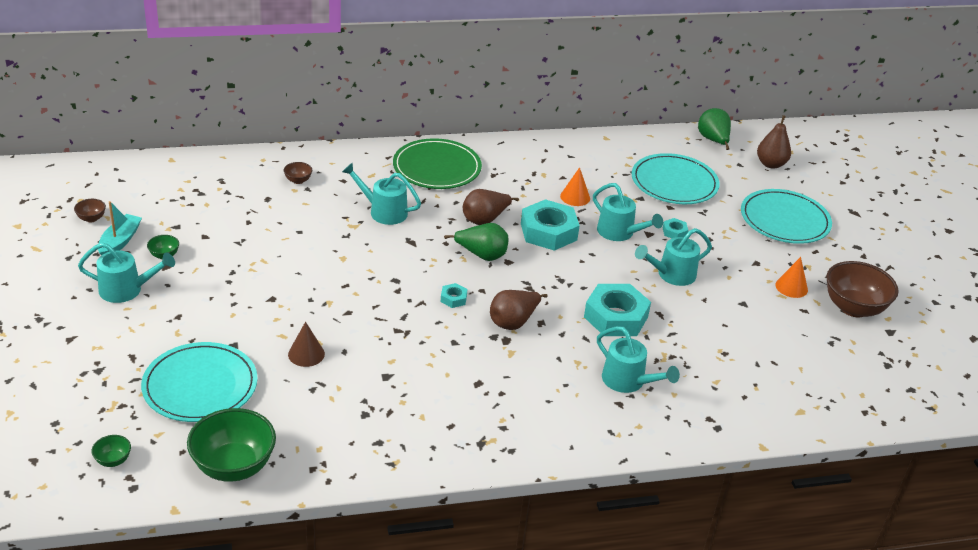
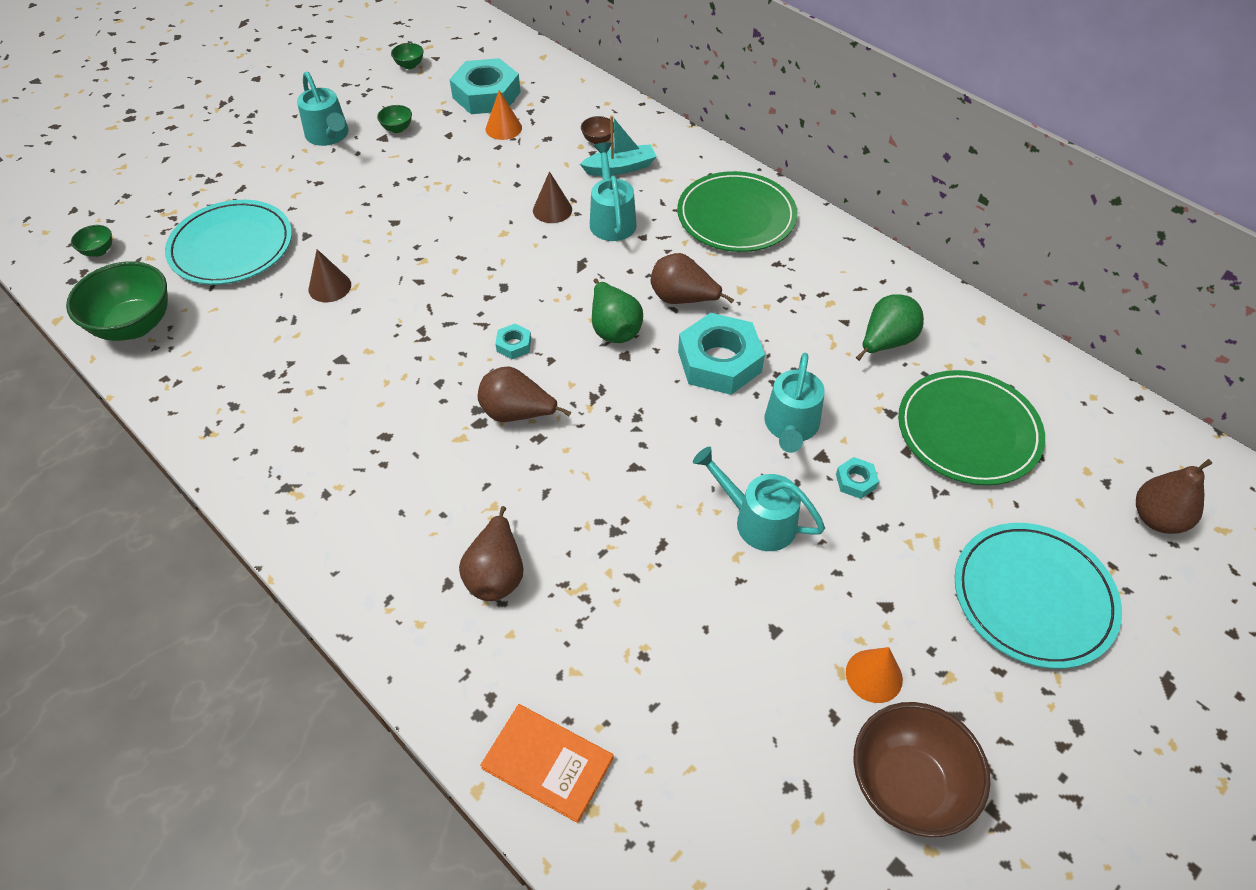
camera: 60 degrees right, 15 degrees up
brown bowl [74,199,106,222] -> green bowl [391,43,424,69]
turquoise boat [98,201,142,255] -> turquoise boat moved to [580,115,657,176]
orange cone [560,167,590,206] -> orange cone moved to [486,90,522,140]
turquoise nut [584,284,651,336] -> turquoise nut moved to [449,58,521,114]
turquoise watering can [597,326,680,393] -> brown pear [459,506,523,601]
turquoise plate [632,153,720,204] -> green plate [898,370,1045,485]
green pear [698,108,731,150] -> green pear moved to [856,294,924,361]
none -> orange book [480,704,614,823]
none -> brown cone [533,171,572,223]

